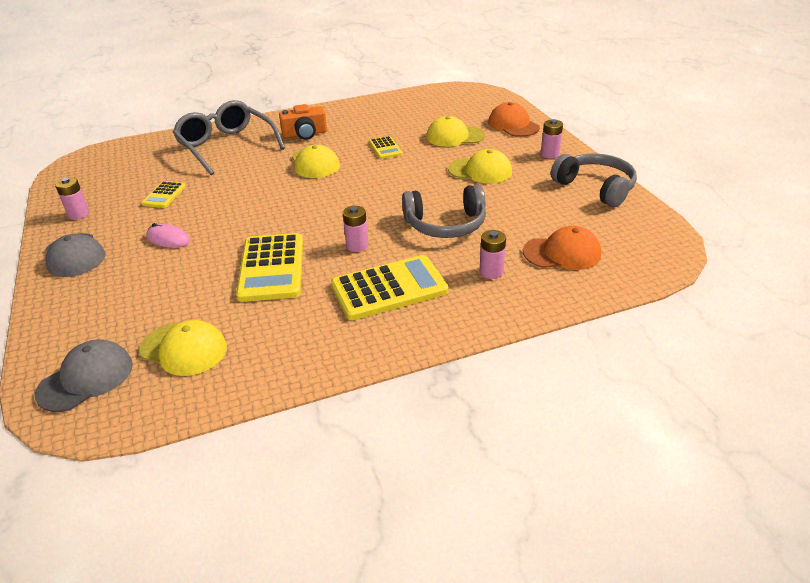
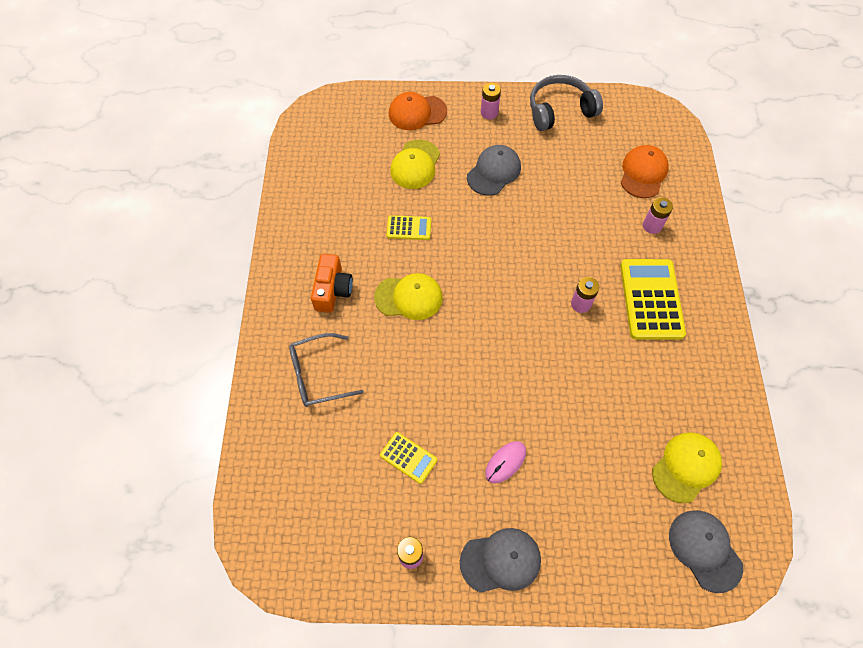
camera: 70 degrees left, 25 degrees up
grey glasses [173,100,285,175] -> grey glasses [289,333,364,407], size x0.65
yellow calculator [236,233,303,302] -> none
grey headphones [402,184,486,238] -> none
yellow cap [448,149,512,184] -> grey cap [467,145,521,196]

